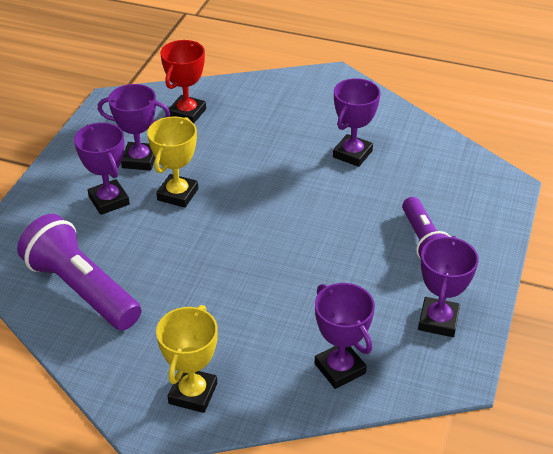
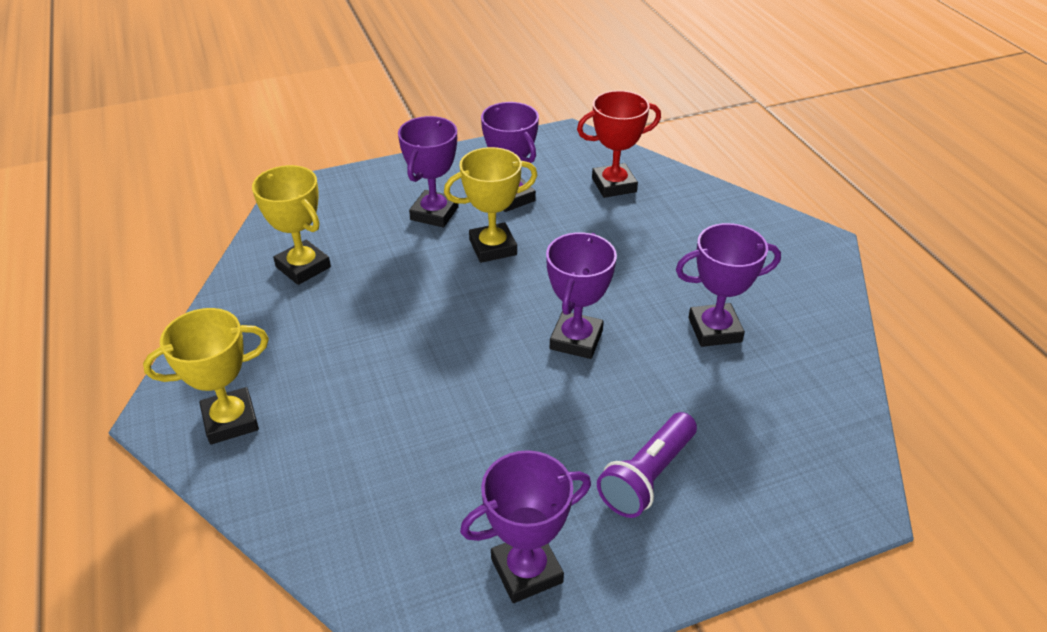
camera: 50 degrees right, 0 degrees up
purple flashlight [17,214,141,330] -> yellow trophy [252,165,331,285]
purple trophy [315,283,375,389] -> purple trophy moved to [546,232,617,359]

